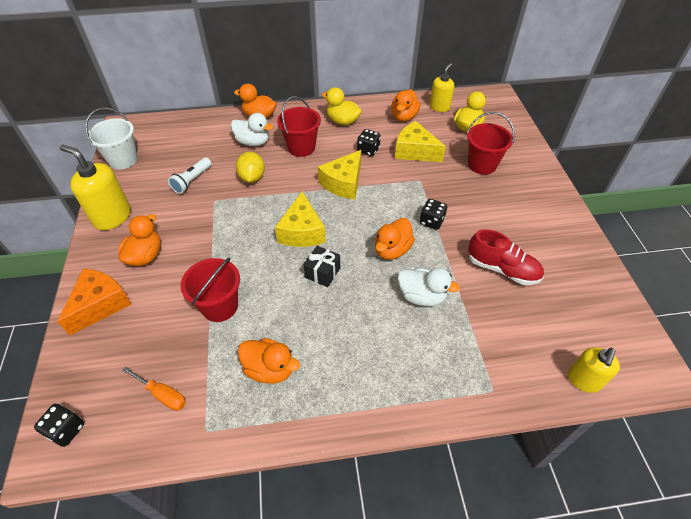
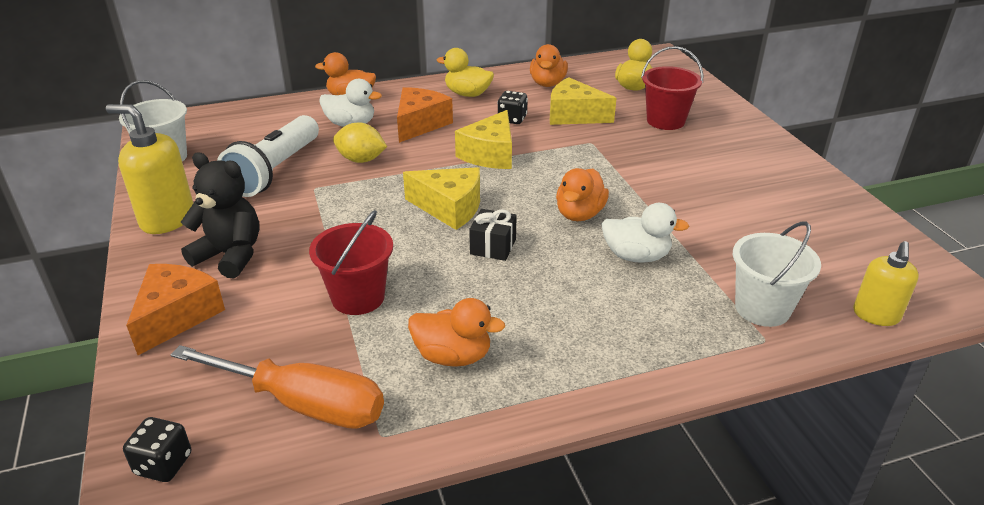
camera: 10 degrees left, 15 degrees down
orange duck [118,214,161,266] -> black teddy bear [181,152,259,278]
orange screwdriver [122,366,186,411] -> orange screwdriver [170,345,384,429], size x1.98
white flashlight [168,158,211,194] -> white flashlight [217,115,319,197], size x1.83
yellow lemon [236,151,265,183] -> yellow lemon turned 60 degrees counterclockwise [333,122,387,163]
yellow cheese [275,191,326,247] -> yellow cheese turned 60 degrees counterclockwise [403,167,480,230]
red bucket [277,96,321,157] -> orange cheese [397,87,453,143]
black dice [420,199,447,230] -> none
yellow soap dispenser [430,63,454,112] -> none
red shoe [468,229,544,285] -> none
none -> white bucket [733,222,821,327]

